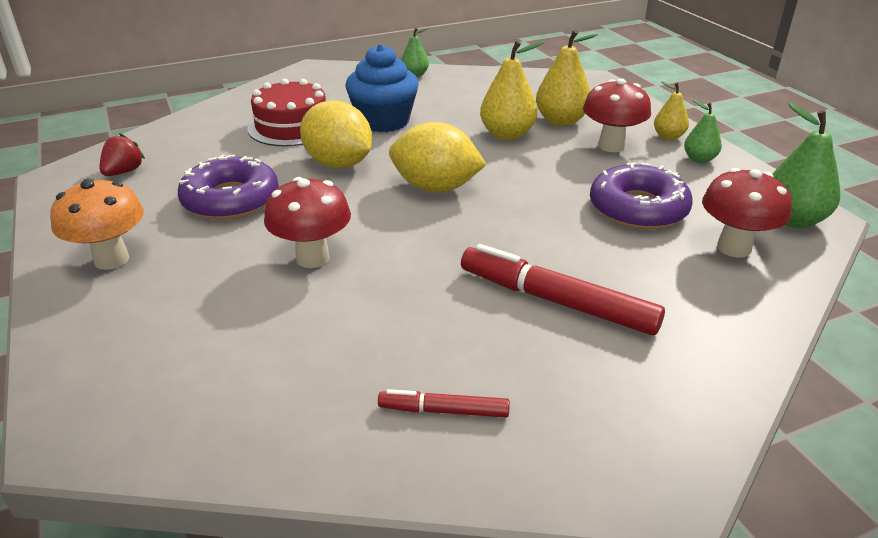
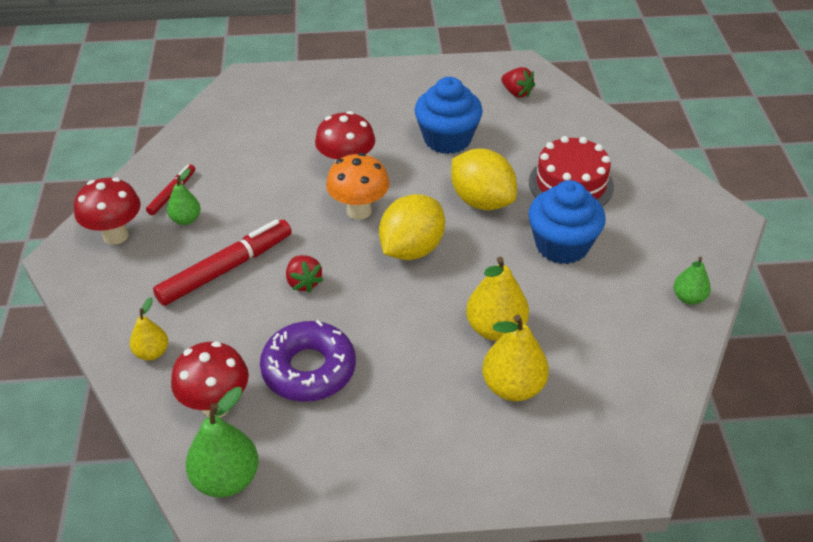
camera: 110 degrees right, 10 degrees up
orange mushroom [50,178,144,270] -> orange mushroom moved to [326,153,390,220]
purple donut [178,155,279,220] -> blue cupcake [415,77,483,154]
yellow lemon [300,100,372,168] -> yellow lemon turned 75 degrees clockwise [451,148,517,210]
red mushroom [583,78,651,152] -> red mushroom moved to [74,177,141,245]
yellow pear [654,81,689,140] -> yellow pear moved to [130,297,168,360]
green pear [684,100,722,163] -> green pear moved to [167,169,201,225]
none -> red strawberry [286,255,323,293]

